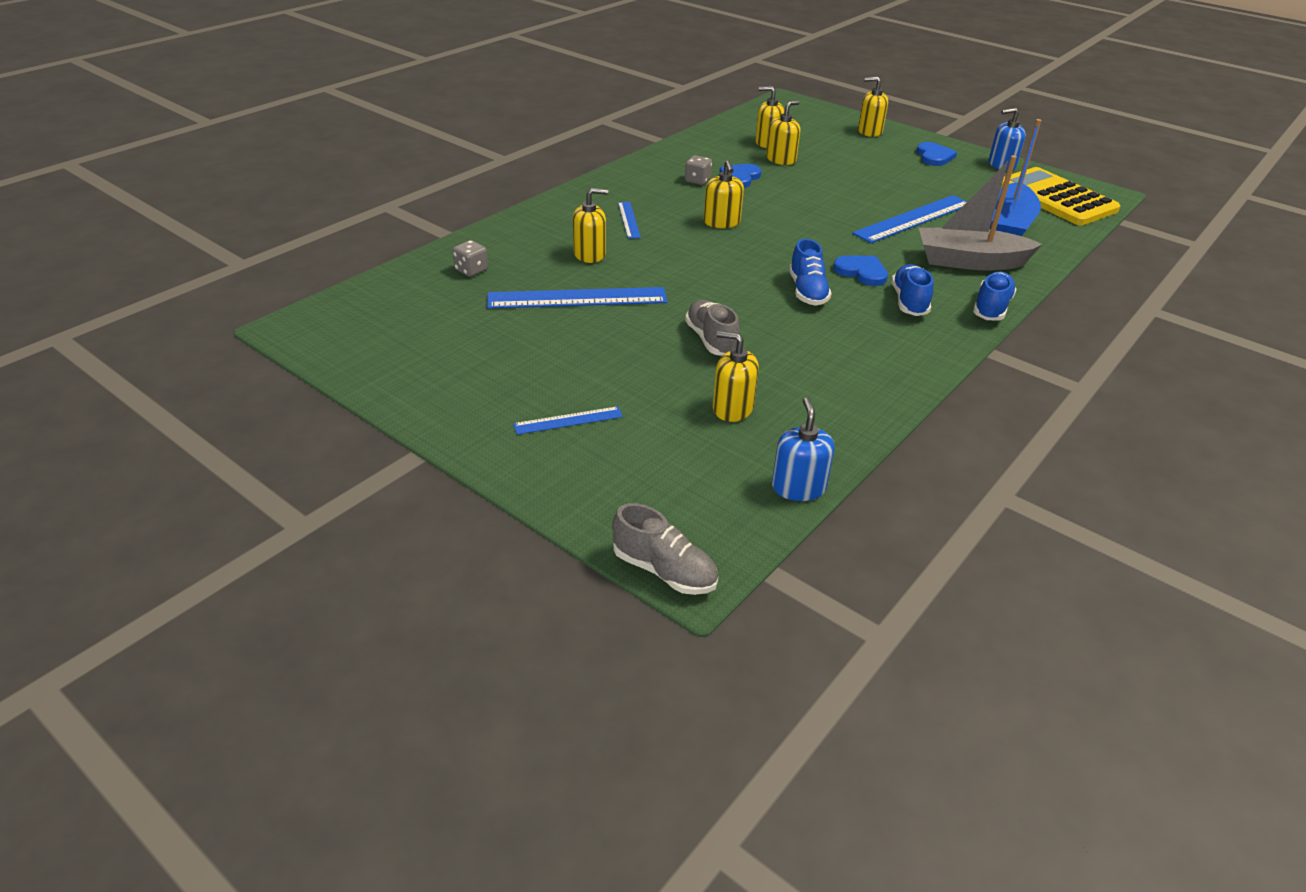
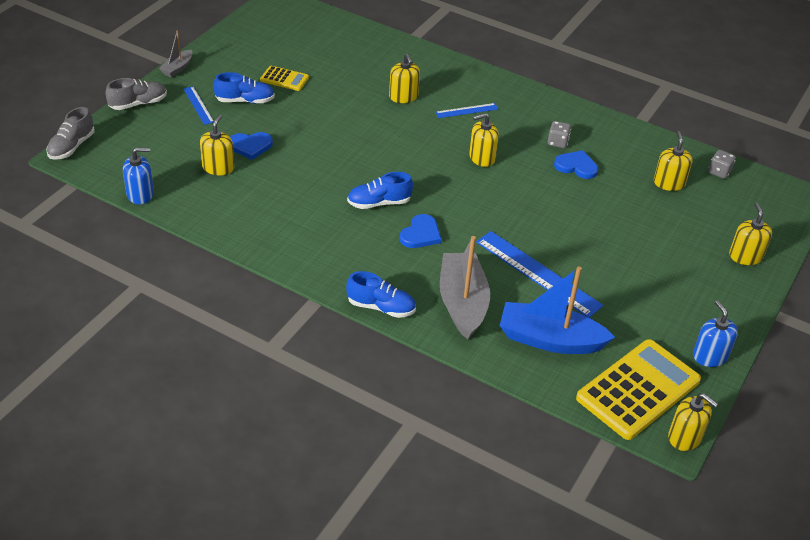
camera: 80 degrees right, 5 degrees up
grey dice [453,240,488,277] -> grey dice moved to [708,150,736,179]
blue ruler [487,287,667,309] -> none
grey shoe [685,300,740,356] -> grey shoe moved to [106,78,167,110]
yellow soap dispenser [766,101,800,165] -> yellow soap dispenser moved to [668,393,718,451]
blue shoe [891,264,934,316] -> blue shoe moved to [213,72,275,104]
blue heart [917,142,957,166] -> blue heart moved to [230,132,273,160]
none -> grey boat [159,30,192,78]
none -> yellow calculator [260,66,309,91]

